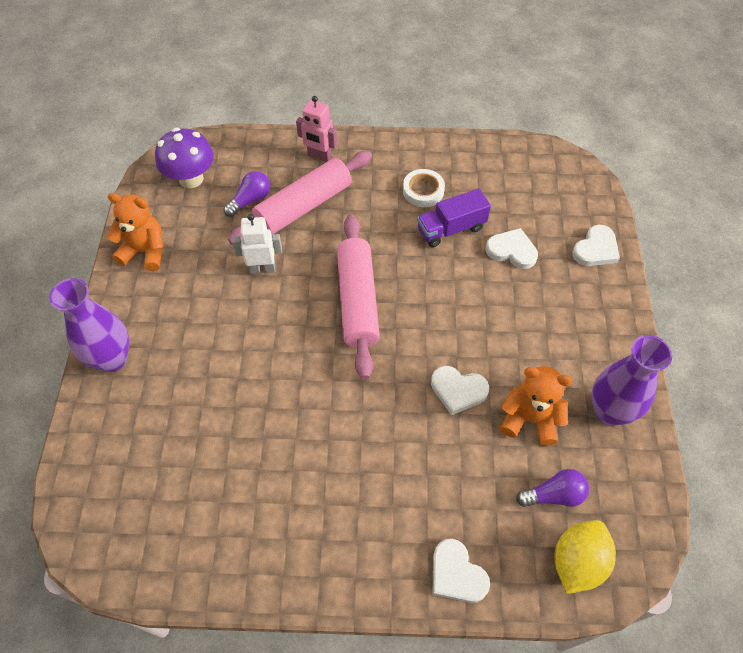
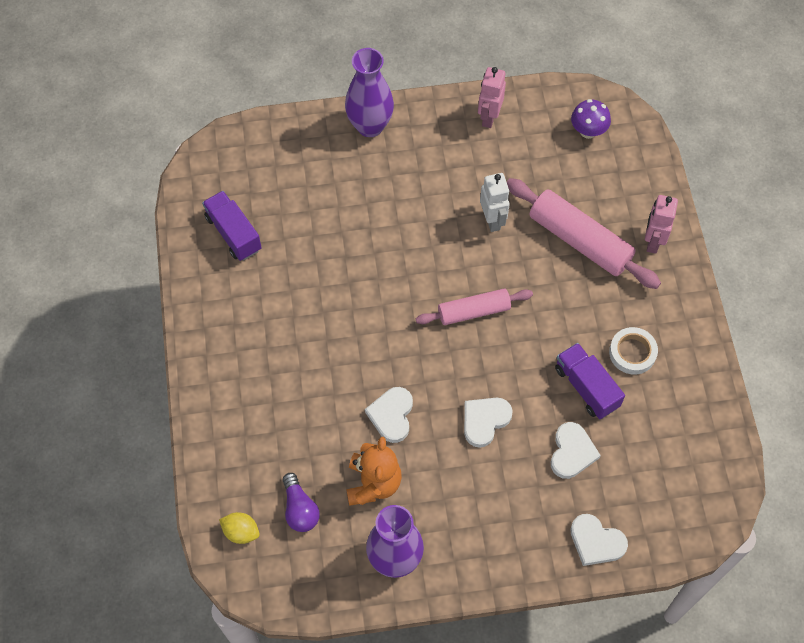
camera: 80 degrees right, 5 degrees up
orange teddy bear [107,193,163,271] -> pink robot [478,67,506,128]
purple mushroom [155,128,214,188] -> purple mushroom [571,99,611,139], size x0.67
purple light bulb [223,171,271,217] -> none
pink rolling pin [337,215,380,379] -> pink rolling pin [416,288,533,325], size x0.63
white heart [432,539,490,603] -> white heart moved to [464,398,513,448]
yellow lemon [555,520,616,594] -> yellow lemon [219,512,260,544], size x0.61
none -> purple truck [202,191,262,261]

